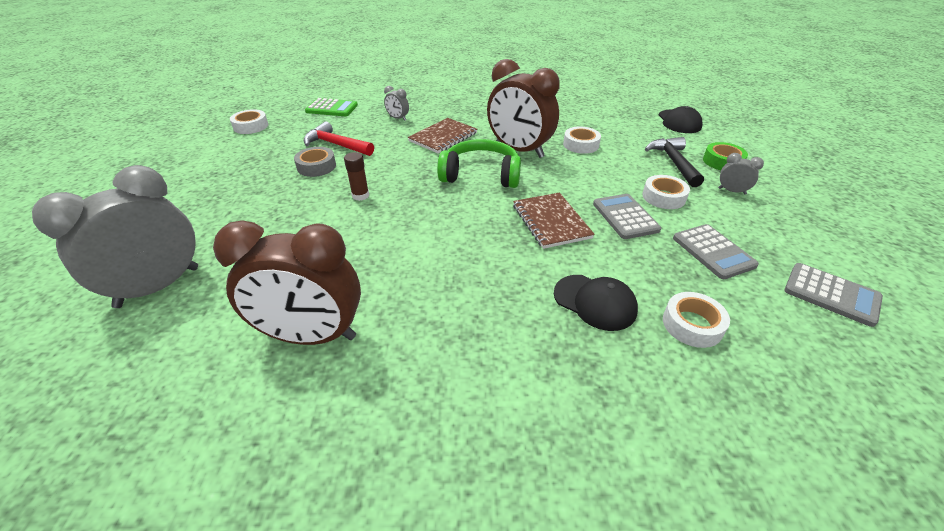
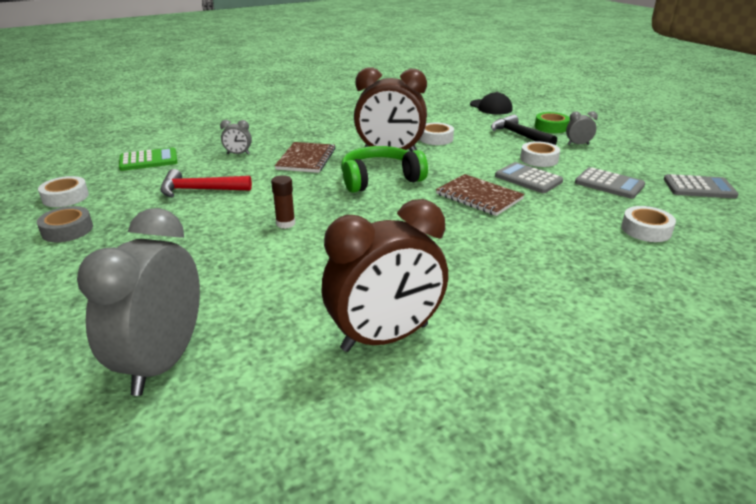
camera: 30 degrees left, 10 degrees down
grey tape [294,147,336,177] -> grey tape moved to [37,206,93,242]
black cap [554,275,638,331] -> none

